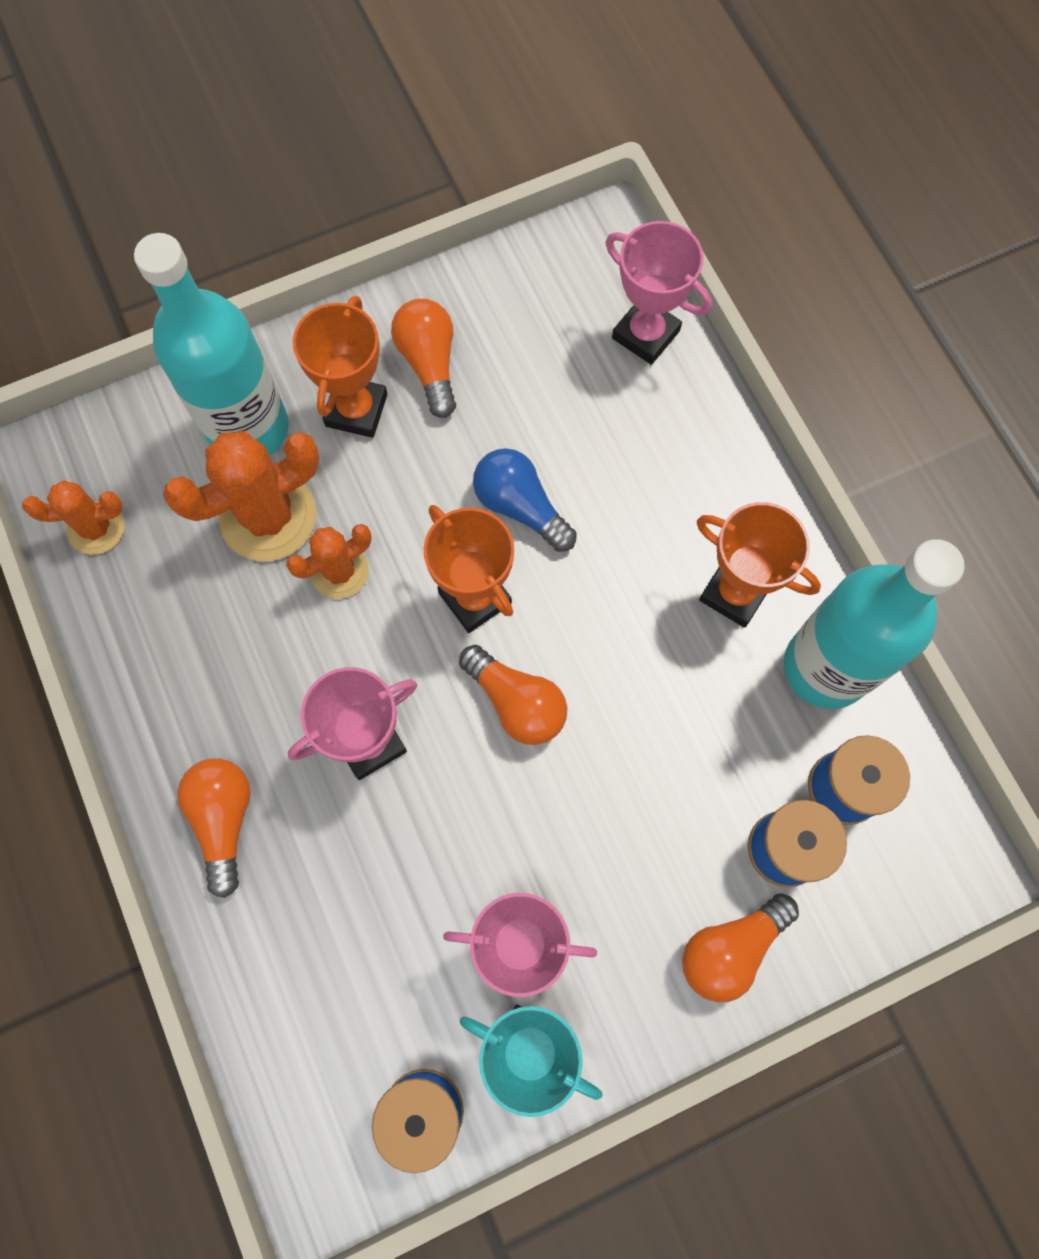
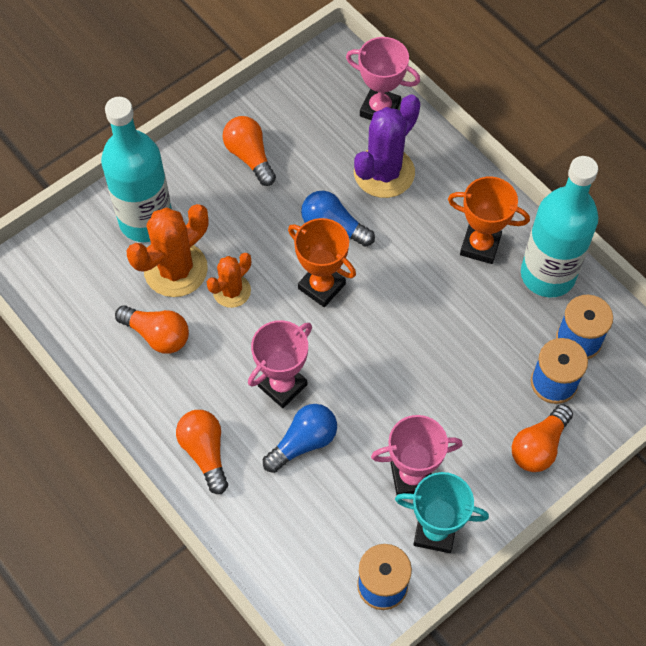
camera: 15 degrees left, 10 degrees down
orange cactus [22,480,125,555] -> none
orange trophy [293,296,387,438] -> none
orange light bulb [459,645,567,745] -> orange light bulb moved to [115,305,189,354]
none -> blue light bulb [263,404,337,473]
none -> purple cactus [354,94,420,198]

